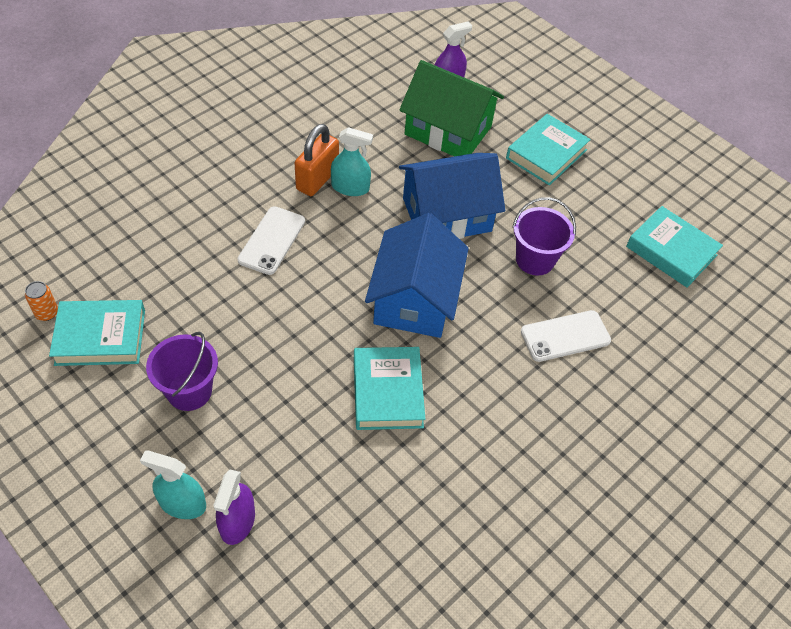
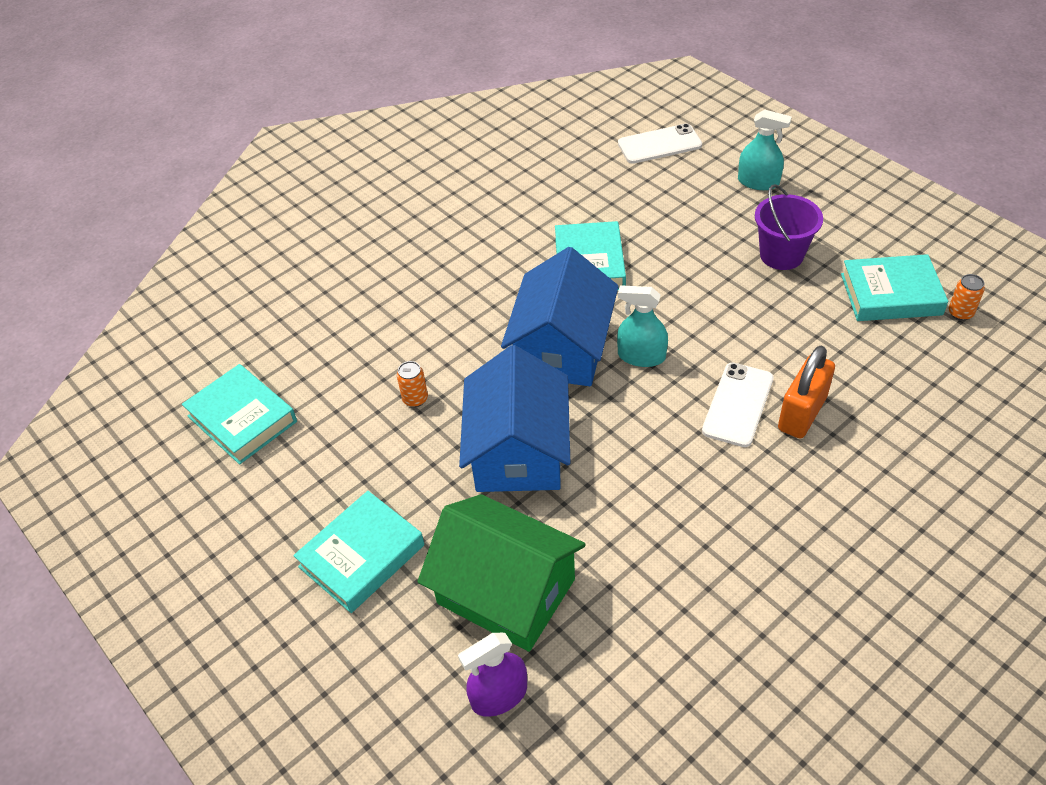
camera: 170 degrees left, 5 degrees down
purple spray bottle [213,469,255,545] -> none
orange padlock [295,124,339,196] -> orange padlock moved to [778,346,835,439]
turquoise spray bottle [331,127,373,196] -> turquoise spray bottle moved to [617,285,668,367]
blue house [399,153,505,239] -> blue house turned 75 degrees counterclockwise [459,345,570,492]
purple bucket [512,197,576,276] -> orange can [397,361,428,407]
white phone [521,310,611,362] -> white phone moved to [618,123,702,164]

